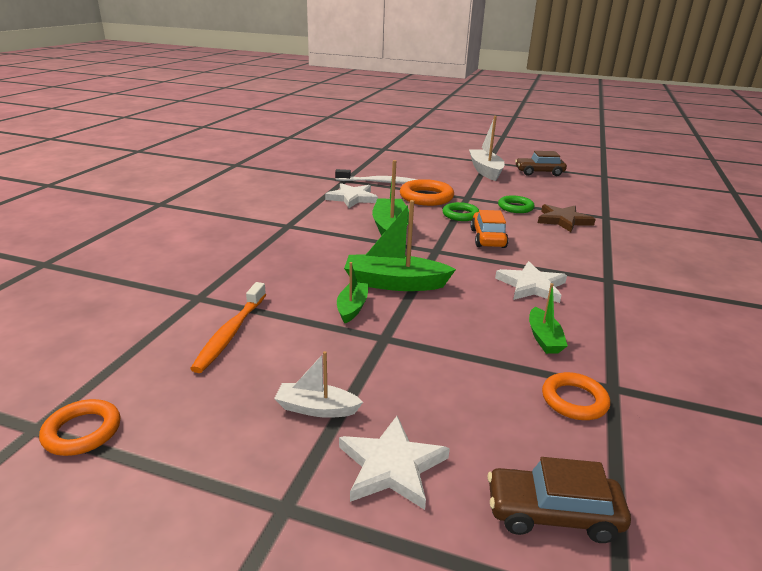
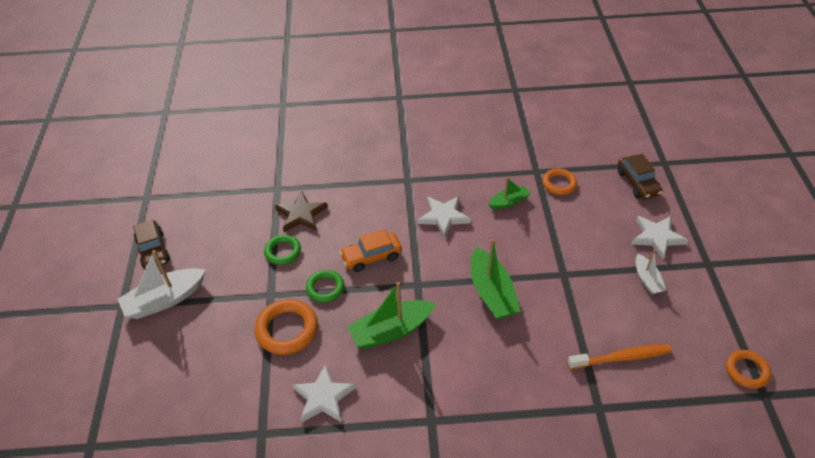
camera: 110 degrees left, 20 degrees up
white toothbrush [335,169,418,184] -> none
green boat [337,262,369,323] -> none

